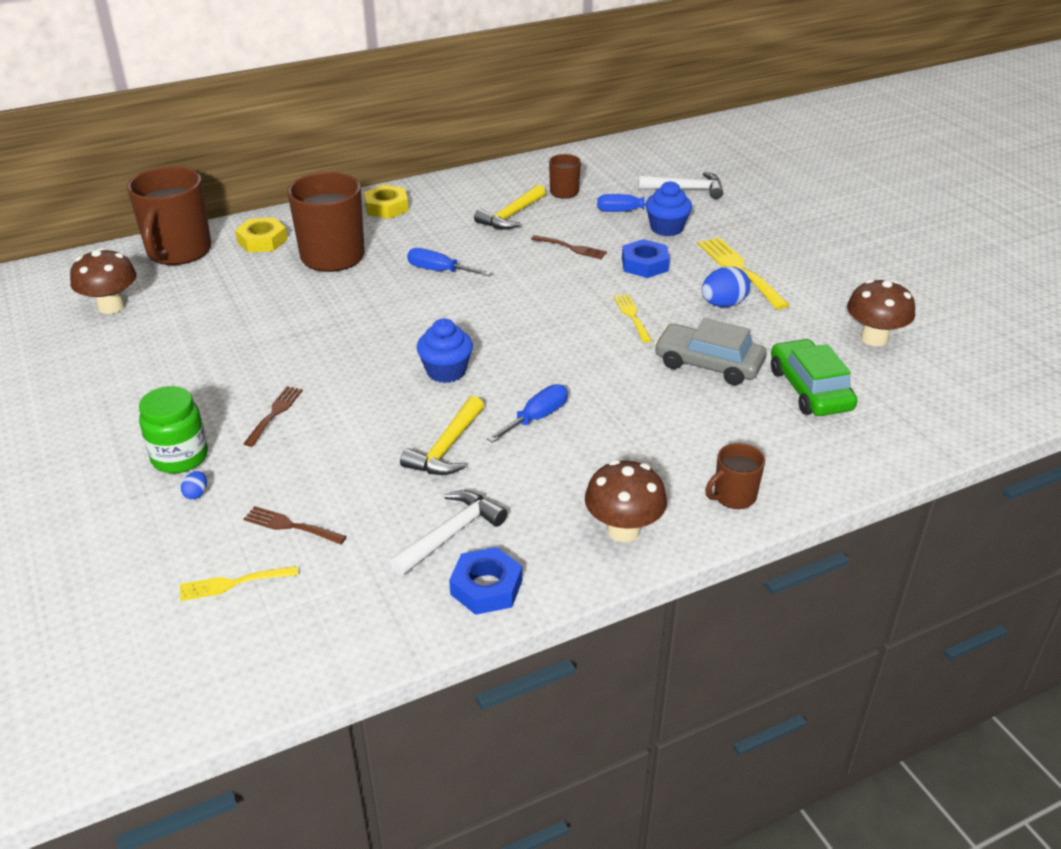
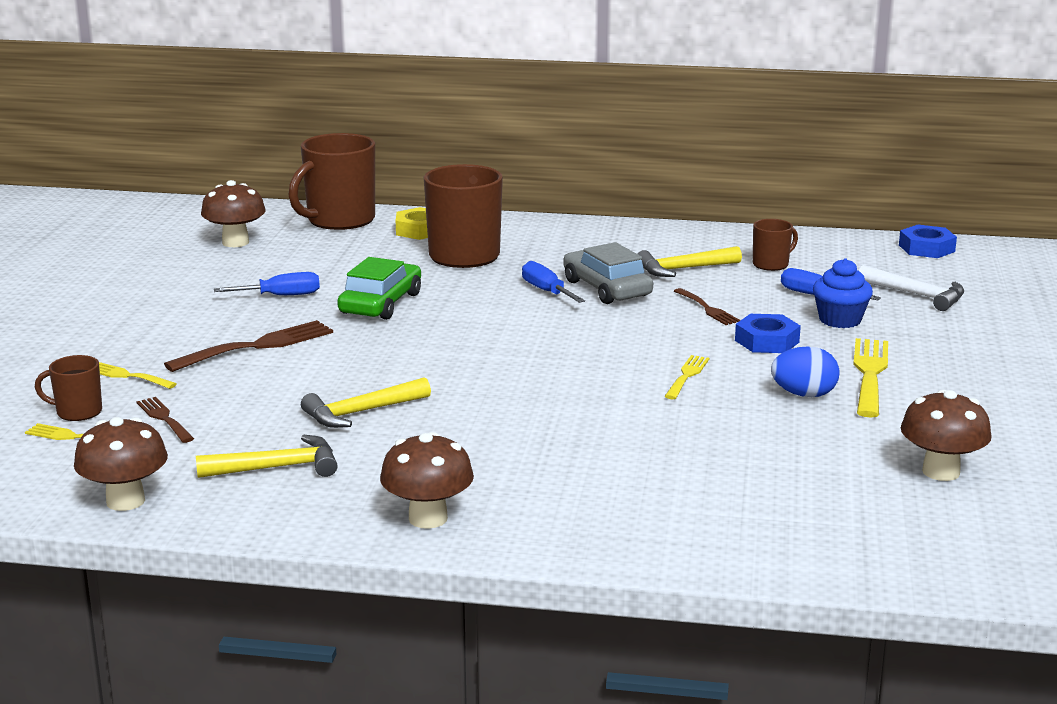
camera: 35 degrees right, 15 degrees down
green jar [139,386,208,473] -> none
blue egg [181,471,207,499] -> yellow fork [99,362,177,389]
brown fork [243,386,303,447] -> brown fork [164,320,333,372], size x1.73
yellow nut [364,185,409,219] -> none
white hammer [390,490,507,576] -> yellow hammer [196,435,338,478]
blue cupcake [417,318,473,383] -> none
blue nut [449,547,522,615] -> blue nut moved to [899,225,957,258]
blue screwdriver [487,384,568,443] -> blue screwdriver moved to [214,272,320,295]
grey car [654,318,767,385] -> grey car moved to [563,242,653,304]
brown mug [705,443,765,509] -> brown mug moved to [35,355,102,421]
green car [771,339,858,416] -> green car moved to [337,257,421,320]
none -> brown mushroom [74,417,168,511]

